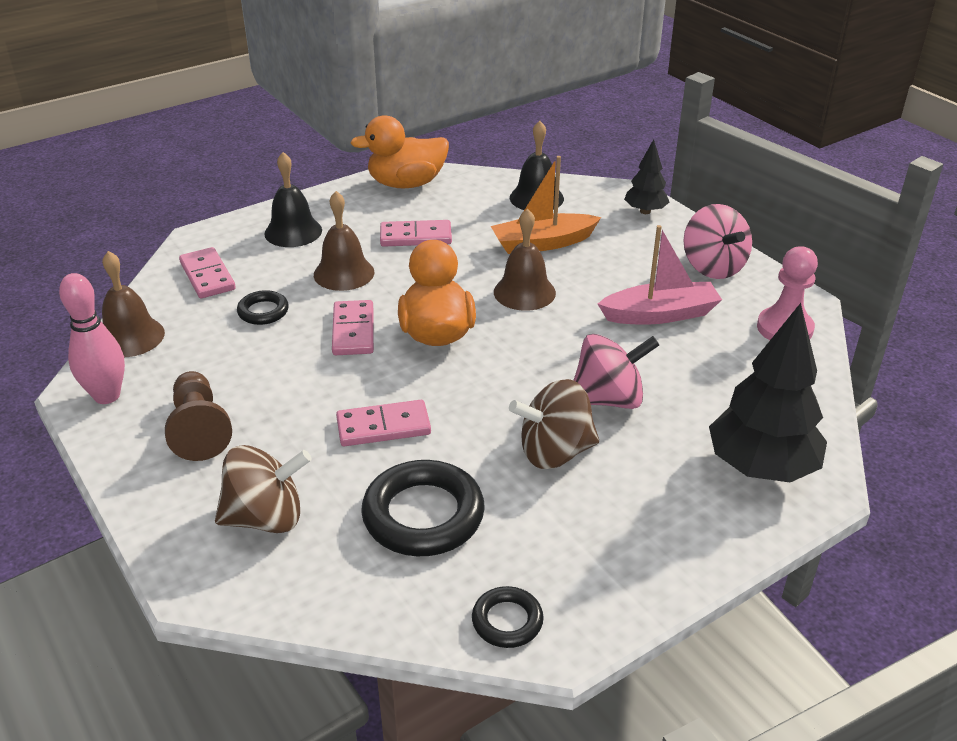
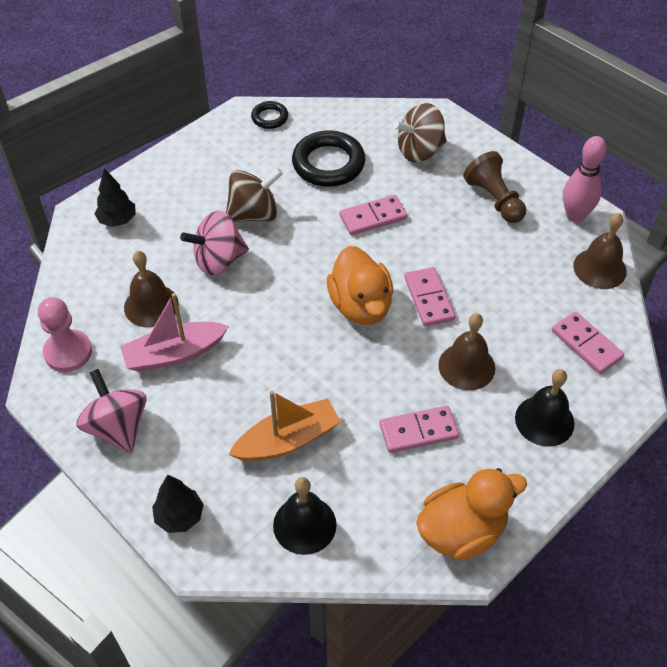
camera: 170 degrees right, 15 degrees up
black ring [237,290,289,325] -> none
brown bell [494,209,556,311] -> brown bell moved to [124,251,179,328]
black tree [709,303,827,482] -> black tree [95,168,136,227], size x0.54

